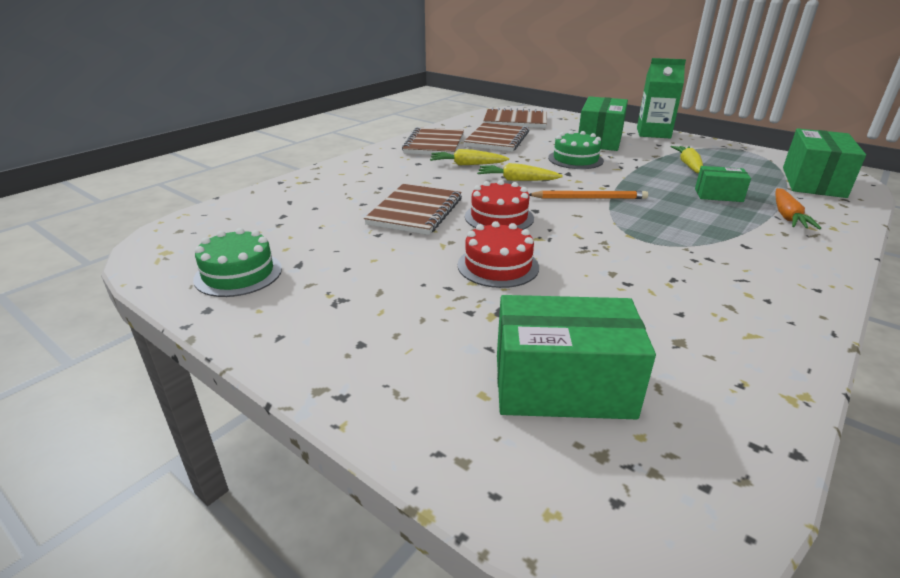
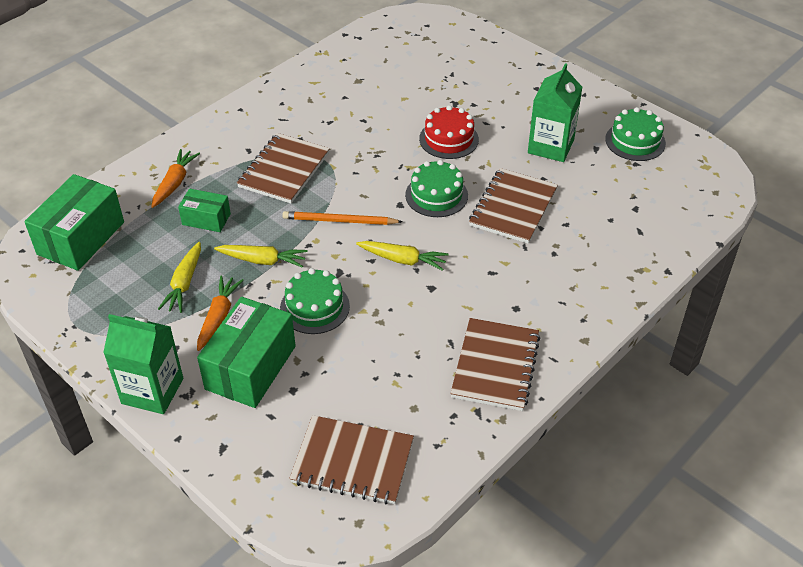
camera: 175 degrees left, 15 degrees up
yellow carrot [430,149,509,165] -> yellow carrot moved to [214,245,308,268]
brown notebook [464,123,529,152] -> brown notebook moved to [237,133,330,203]
red cake [465,180,534,230] -> green cake [405,160,468,217]
green box [497,295,656,419] -> none
none -> orange carrot [197,276,244,351]
none -> green carton [528,63,583,162]

